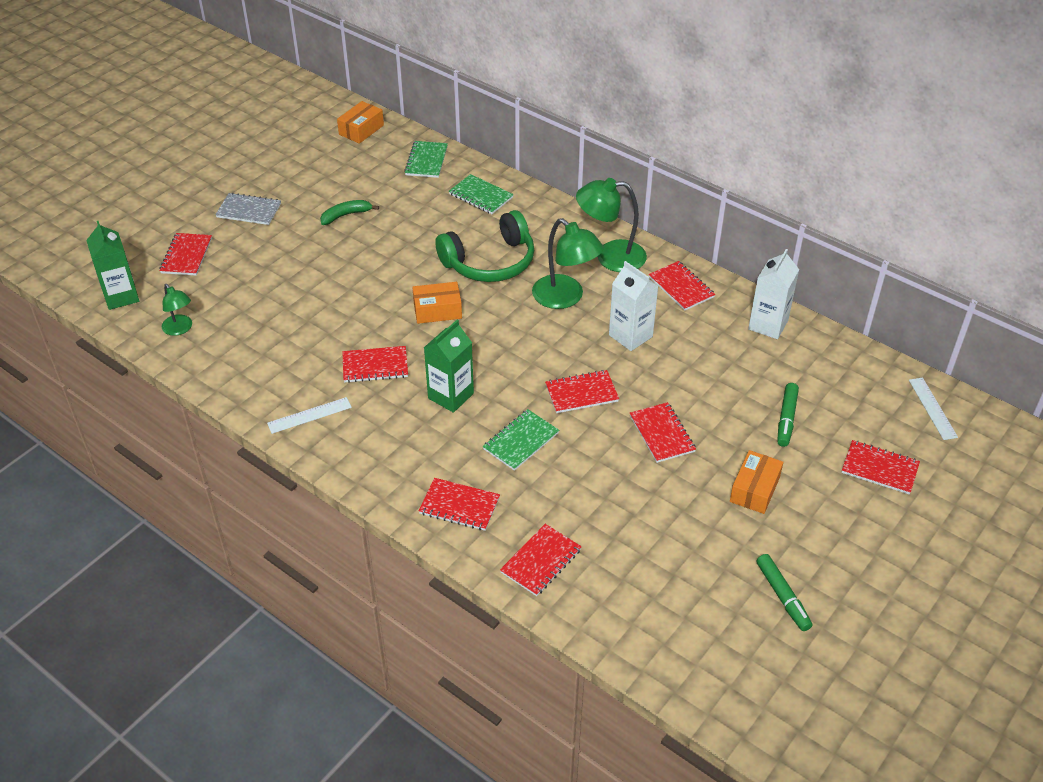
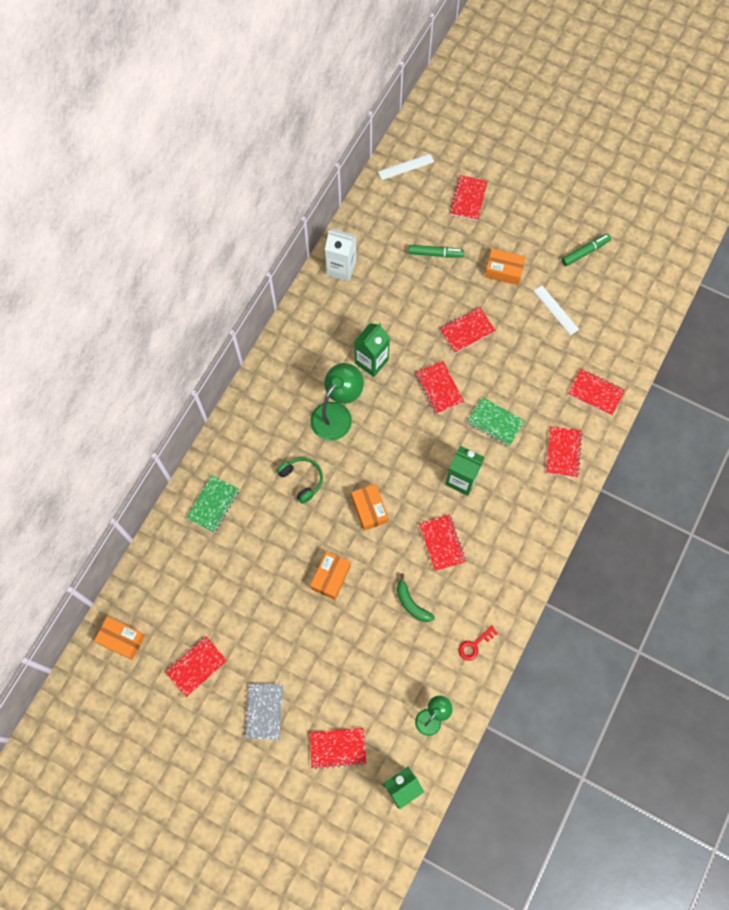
camera: 100 degrees left, 25 degrees up
white ruler [267,397,352,434] -> white ruler moved to [534,286,579,335]
green banana [320,200,379,225] -> green banana moved to [397,574,435,622]
green notebook [404,141,448,178] -> none
green headphones [435,210,534,282] -> green headphones [276,457,323,504], size x0.56
green lamp [576,178,647,272] -> none
white carton [609,261,658,351] -> green carton [354,323,390,377]
red notebook [649,261,715,311] -> red notebook moved to [165,636,227,697]
none -> orange box [310,551,351,600]
none -> red key [458,625,498,661]

